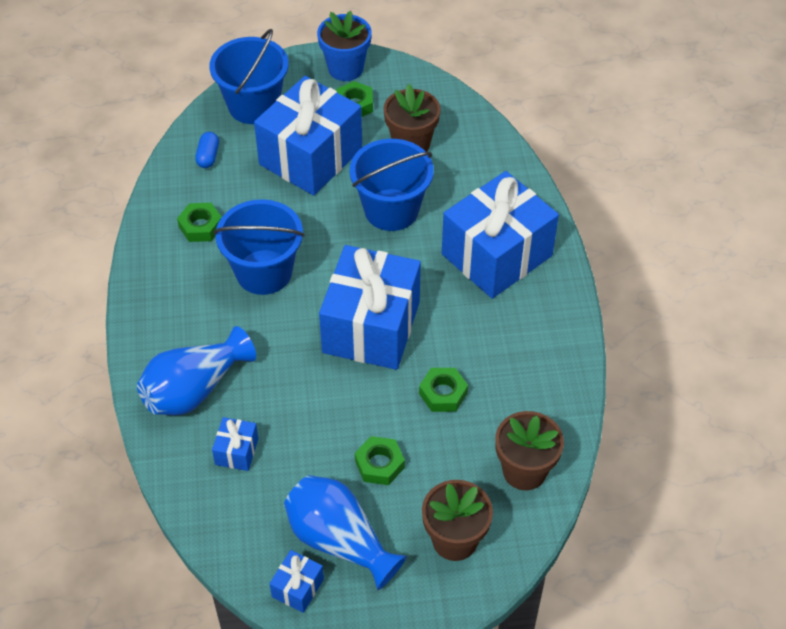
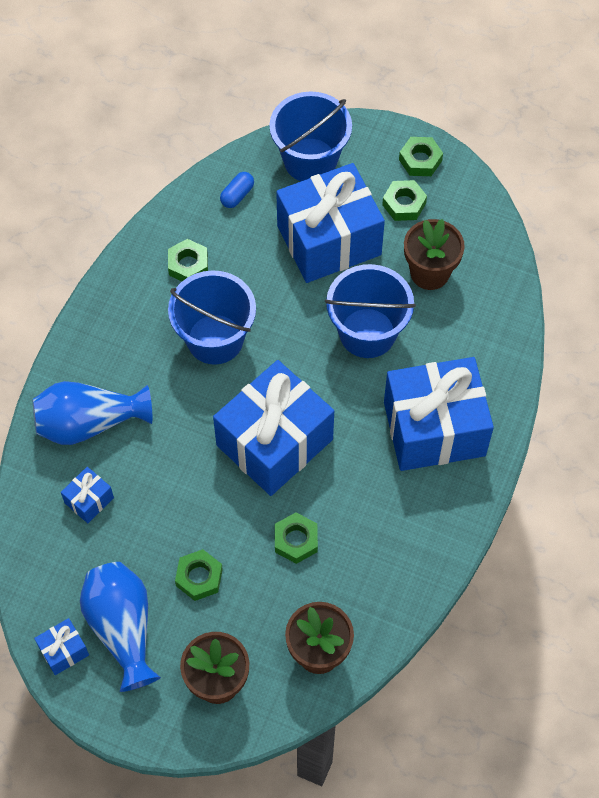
camera: 30 degrees right, 10 degrees up
blue flower pot [317,11,372,81] -> green nut [399,137,443,176]

